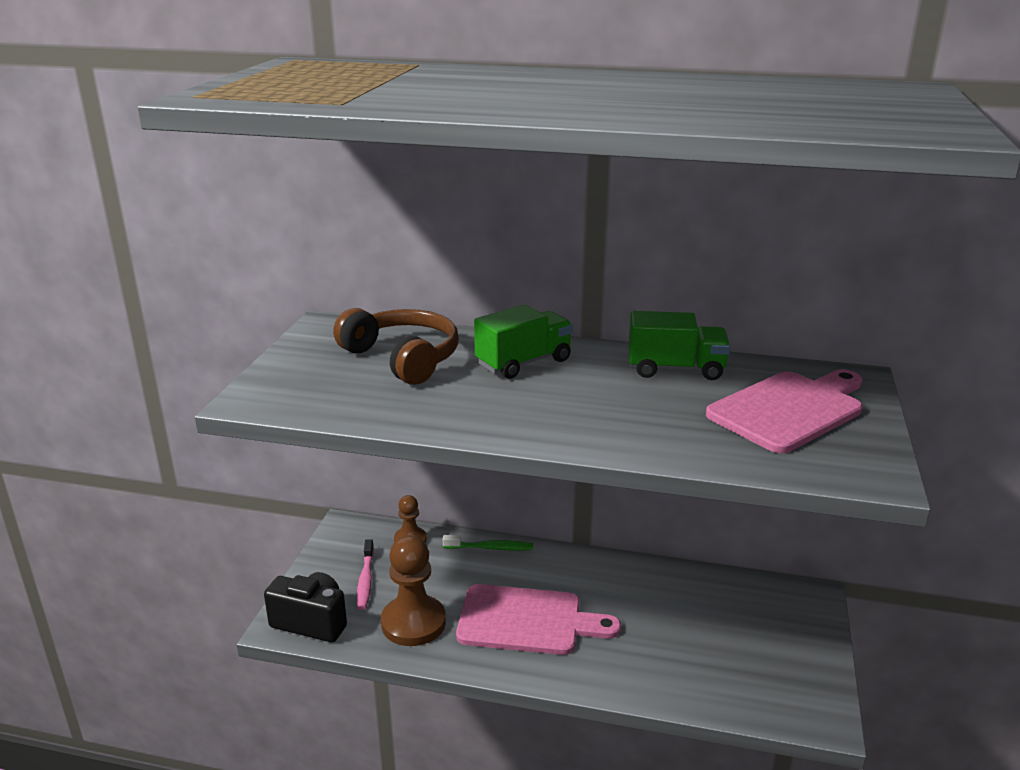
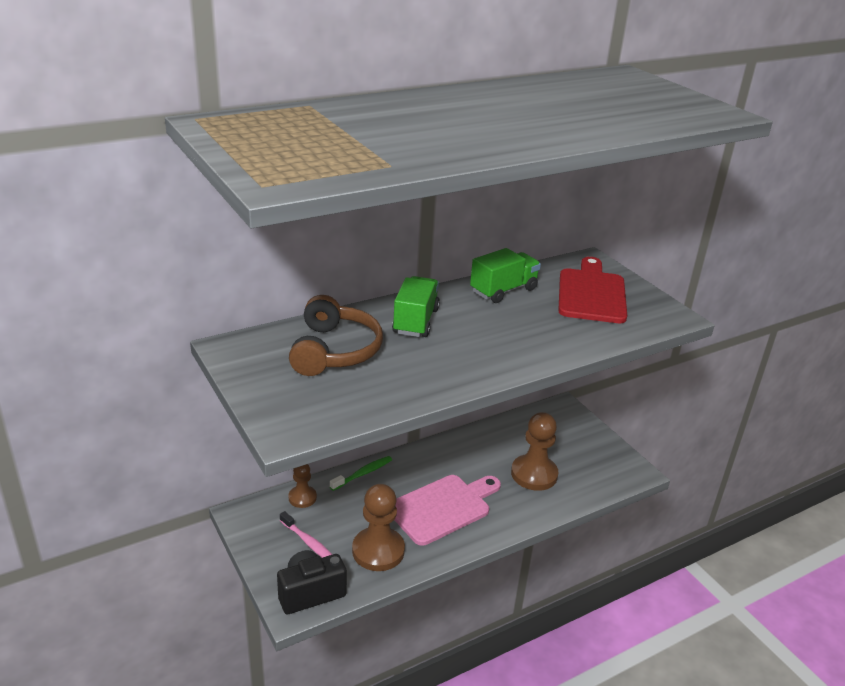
camera: 45 degrees left, 5 degrees up
brown headphones [333,308,459,385] -> brown headphones turned 90 degrees clockwise [289,295,383,376]
pink cutting board [706,369,862,453] -> red cutting board [558,257,627,323]
none -> brown pawn [511,412,558,491]

